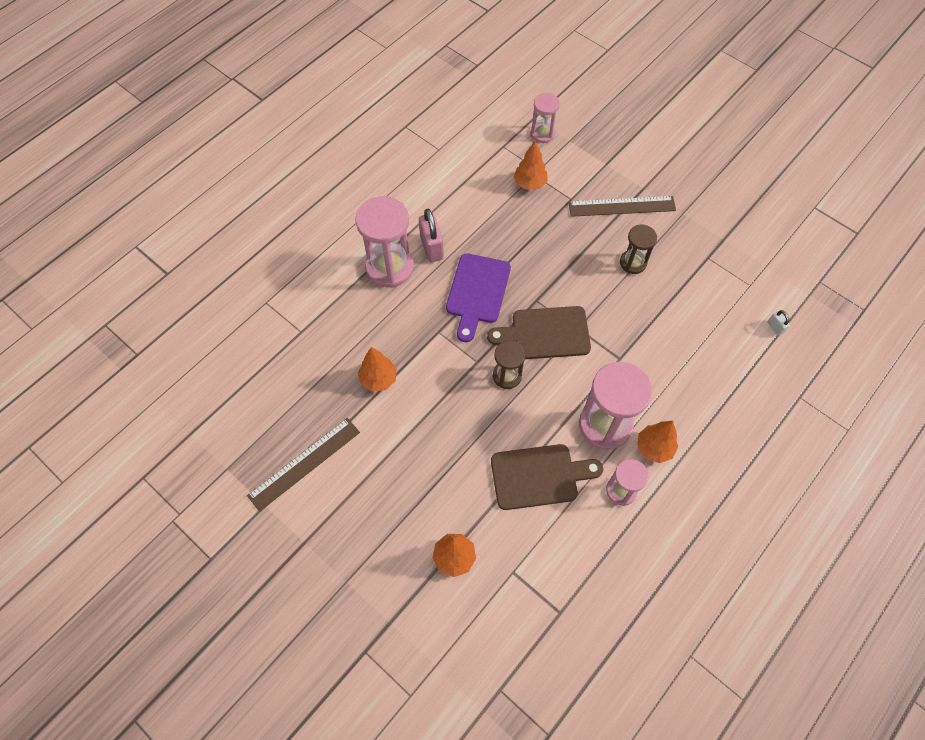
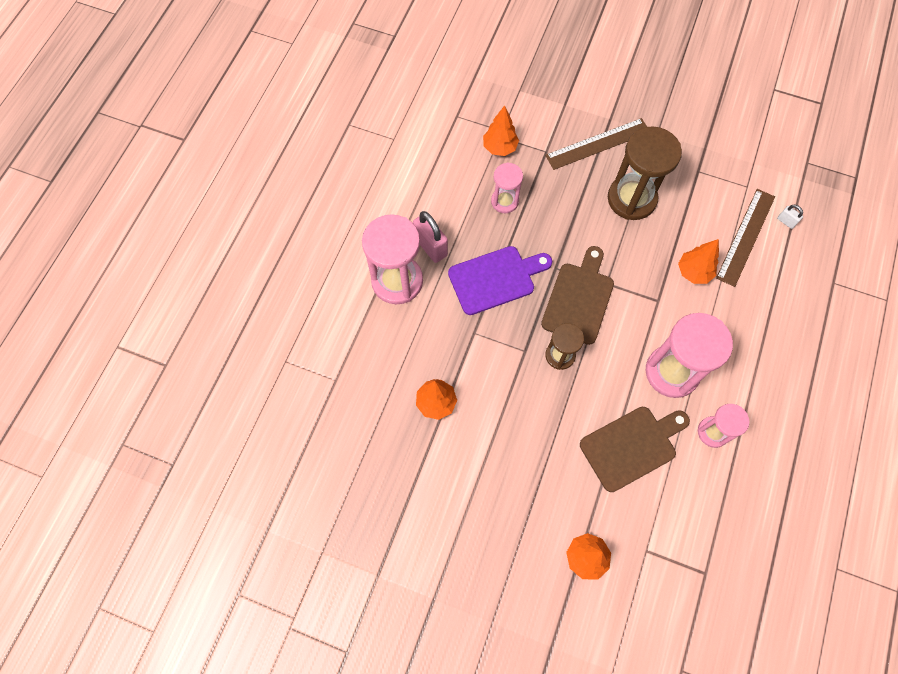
camera: 20 degrees left, 5 degrees up
brown ruler [247,418,360,512] -> brown ruler moved to [716,189,775,287]
purple cutting board [446,253,511,342] -> purple cutting board turned 105 degrees counterclockwise [448,246,552,315]
brown cutting board [487,306,591,359] -> brown cutting board turned 135 degrees clockwise [541,246,614,345]
pink hourglass [531,93,560,143] -> pink hourglass moved to [491,163,523,213]
brown hourglass [620,225,657,274] -> brown hourglass [608,127,682,220], size x1.78
orange tree [637,421,678,463] -> orange tree moved to [678,239,719,284]

